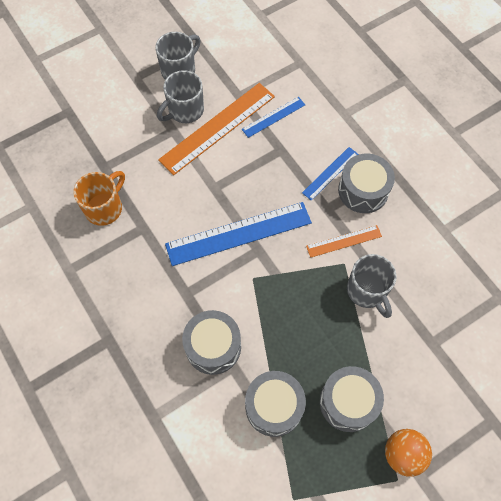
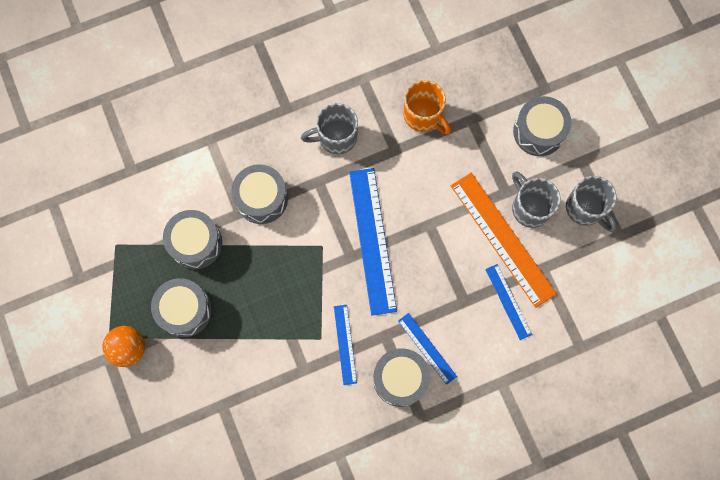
camera: 100 degrees right, 10 degrees up
orange ruler [306,225,382,258] -> blue ruler [334,305,357,385]
grey mug [347,254,397,318] -> grey mug moved to [301,103,358,154]
none -> grey drum [513,96,572,156]

